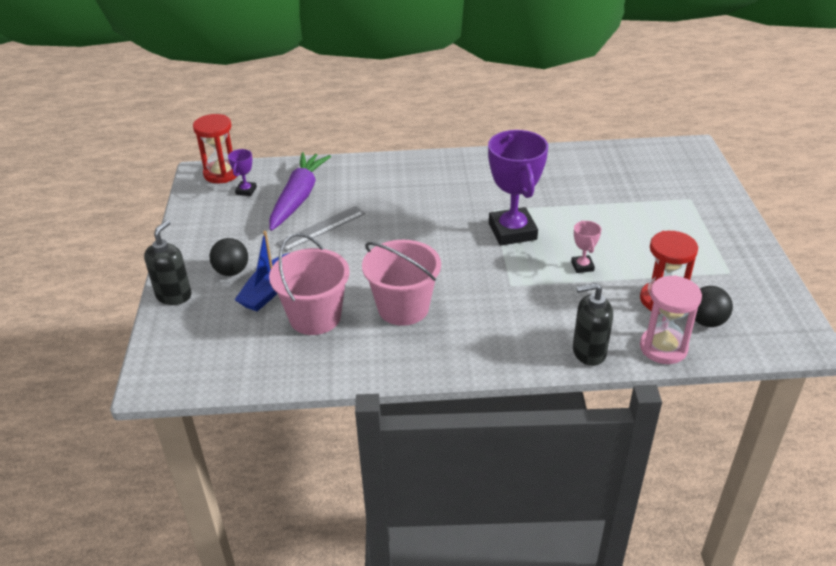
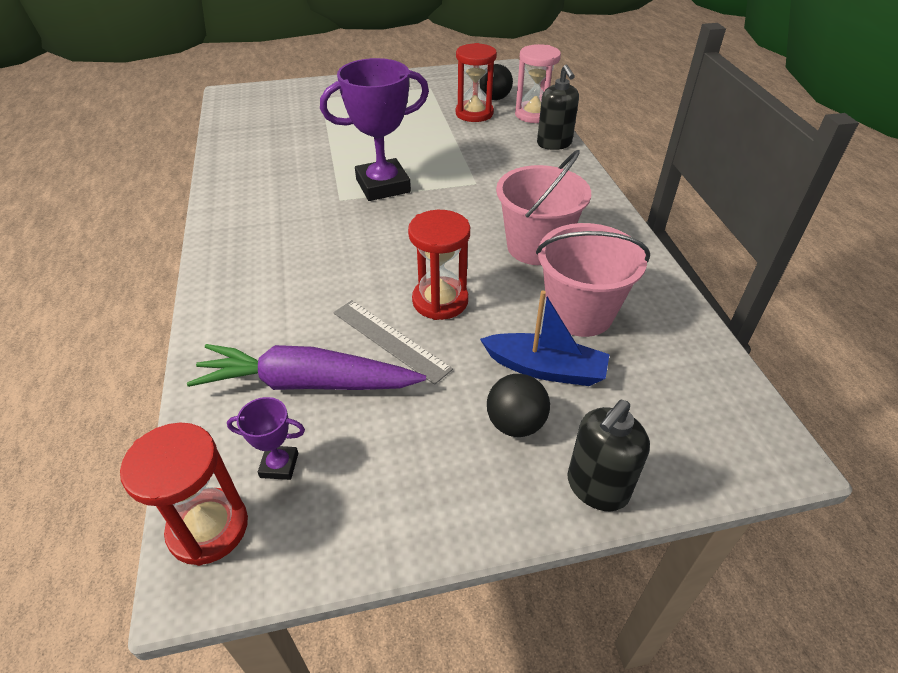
camera: 100 degrees left, 5 degrees up
black soap dispenser [144,220,192,305] -> black soap dispenser turned 60 degrees counterclockwise [567,399,650,511]
pink trophy [571,221,601,273] -> none
none -> red hourglass [408,210,470,320]

